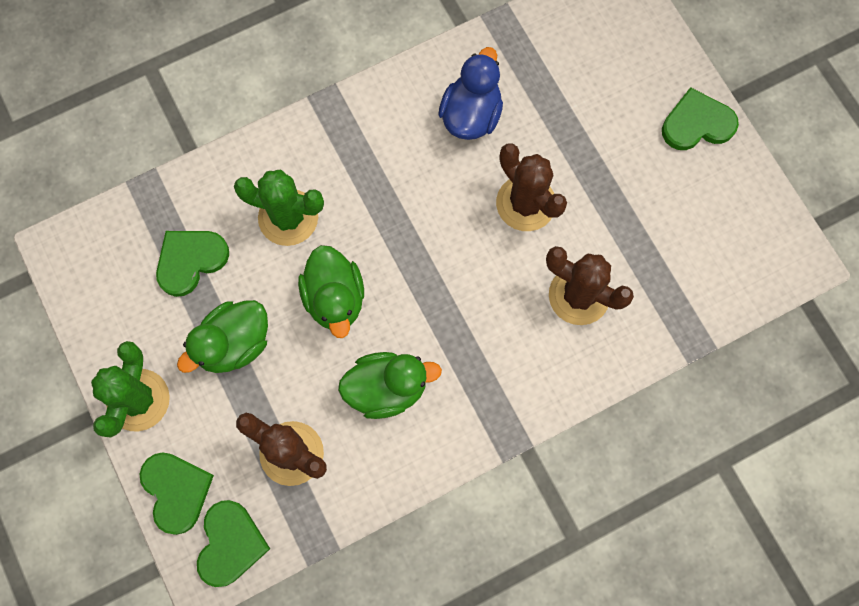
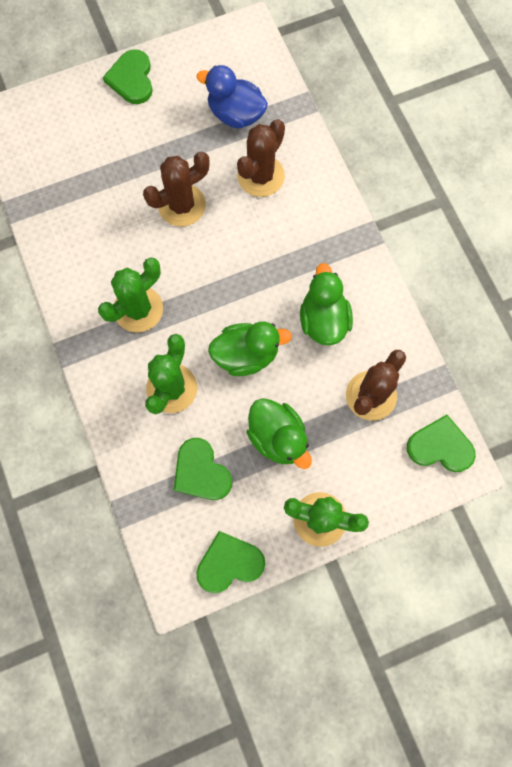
camera: 85 degrees left, 0 degrees up
green heart [139,452,214,535] -> green heart moved to [196,531,265,593]
blue duck [438,47,503,140] -> blue duck moved to [197,65,268,128]
none -> green cactus [98,257,163,333]

